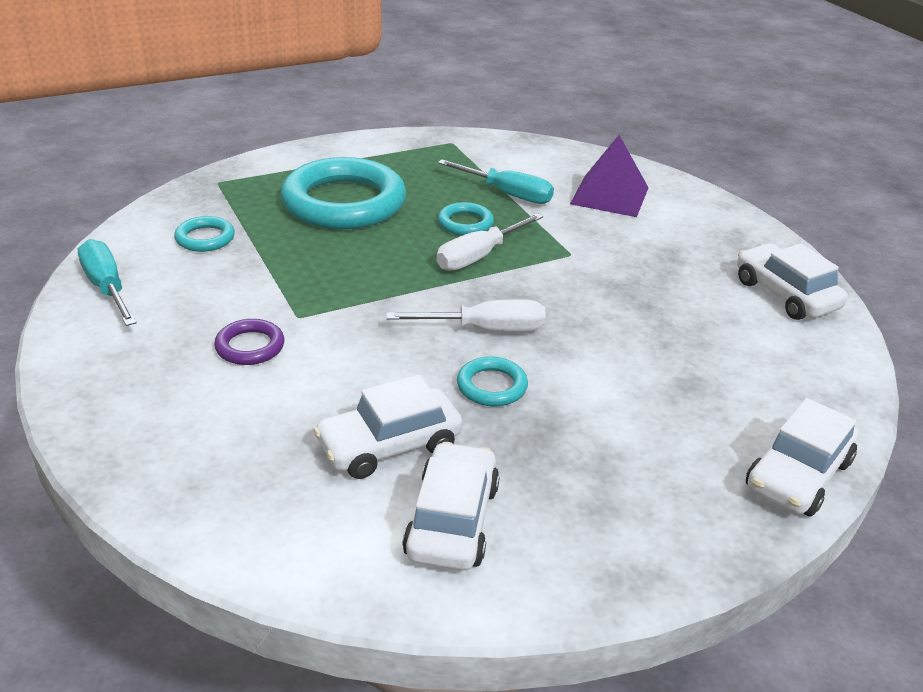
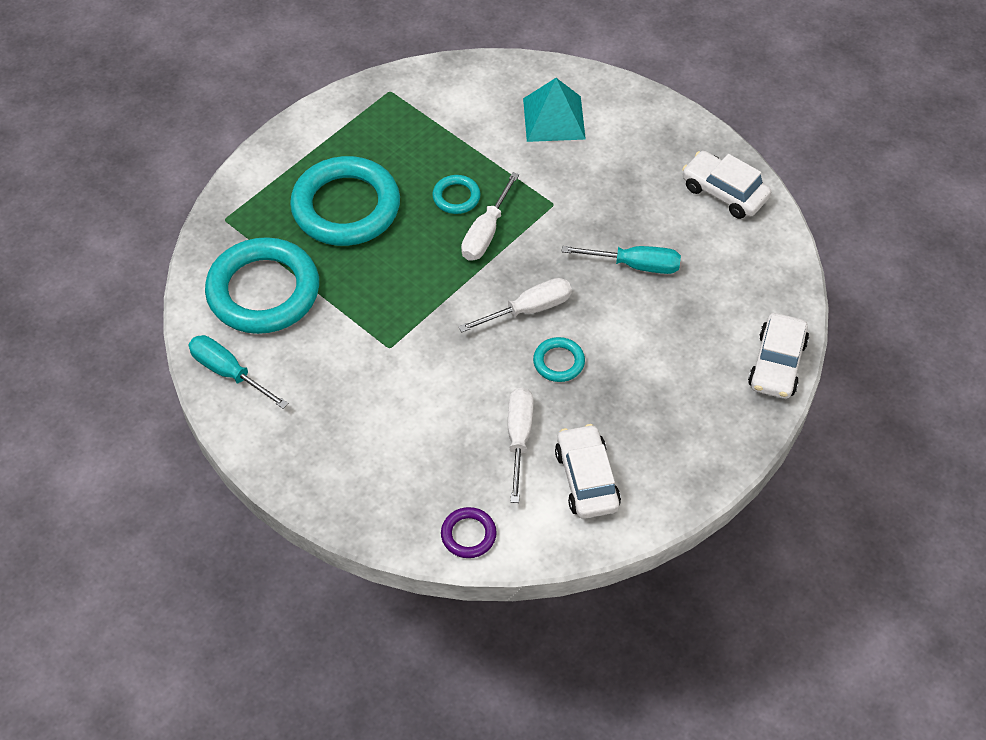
camera: 20 degrees left, 20 degrees up
turquoise ring [174,216,235,252] -> turquoise ring [205,237,319,334], size x2.26
purple ring [214,319,285,365] -> purple ring moved to [441,507,497,558]
white car [313,374,463,479] -> white screwdriver [508,388,534,503]
turquoise screwdriver [438,160,554,204] -> turquoise screwdriver moved to [561,246,681,274]
purple pyramid [570,135,649,217] -> turquoise pyramid [523,78,586,142]

